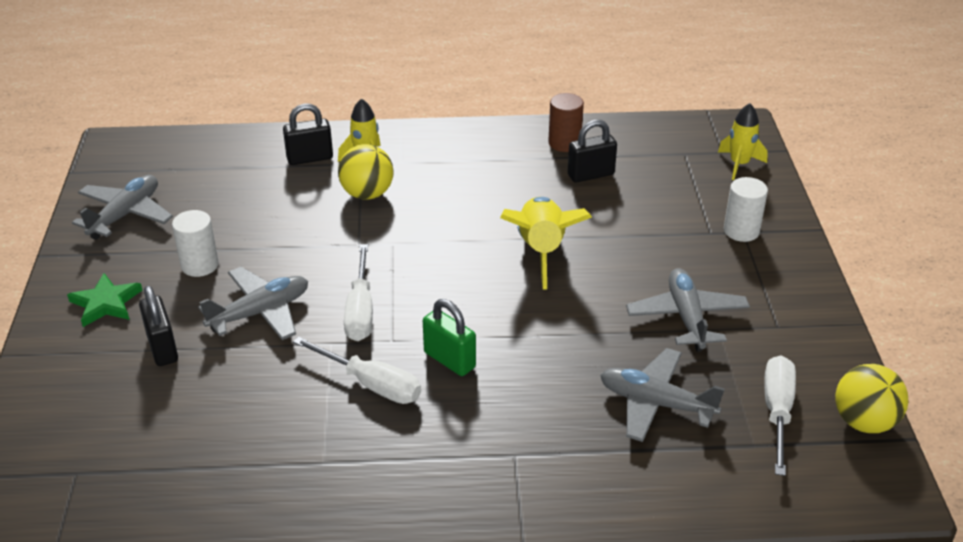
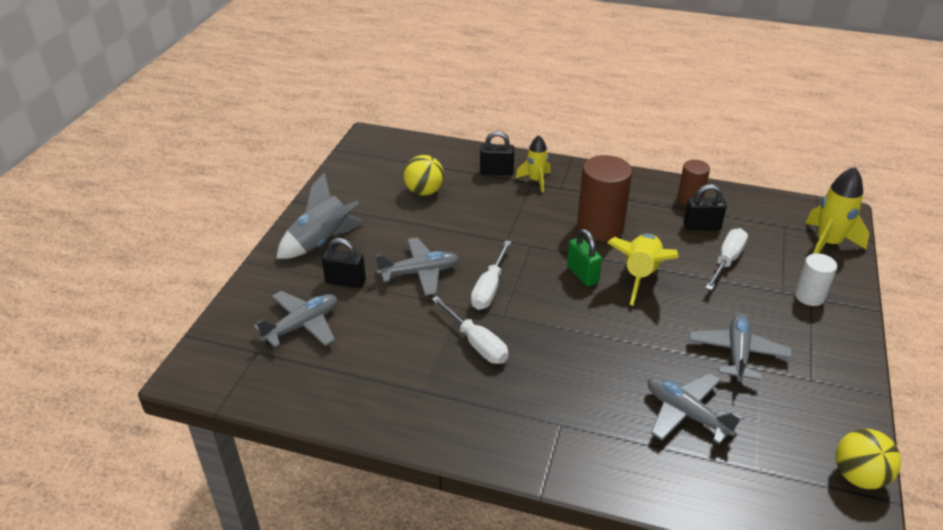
camera: 20 degrees right, 0 degrees up
green star [67,273,142,327] -> grey rocket [276,172,364,259]
grey plane [72,175,173,240] -> grey plane moved to [253,291,337,348]
black padlock [139,286,178,366] -> black padlock turned 75 degrees counterclockwise [322,238,366,288]
white cylinder [172,210,219,277] -> none
yellow ball [338,144,394,200] -> yellow ball moved to [404,155,444,196]
green padlock [423,299,476,376] -> green padlock moved to [567,229,602,286]
yellow rocket [718,103,768,180] -> yellow rocket [805,167,869,254], size x1.56
white screwdriver [764,355,796,476] -> white screwdriver moved to [705,228,748,291]
none -> brown cylinder [577,155,632,241]

